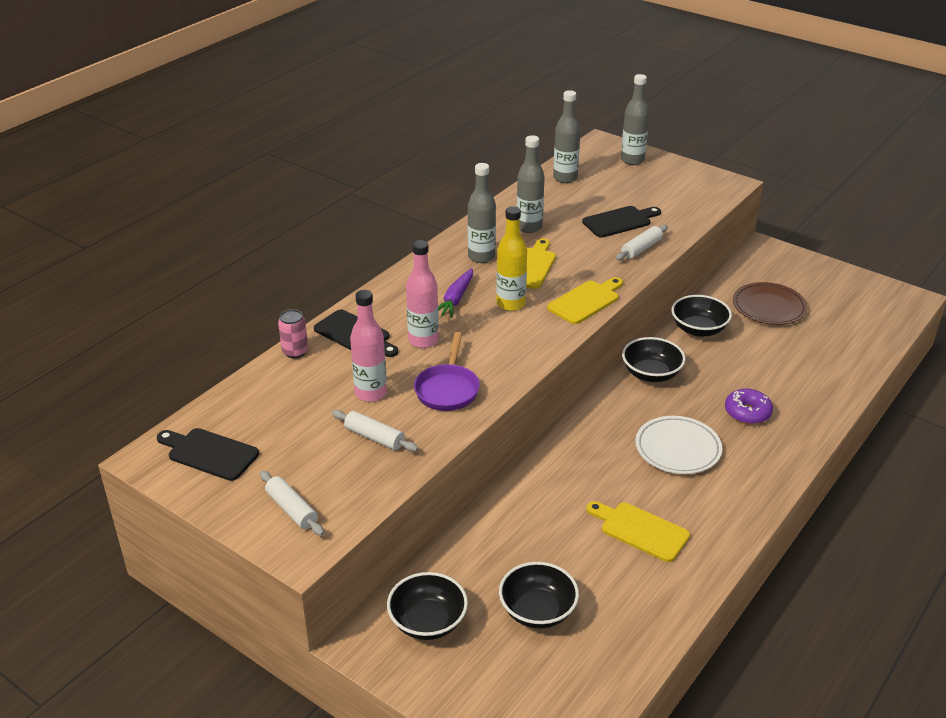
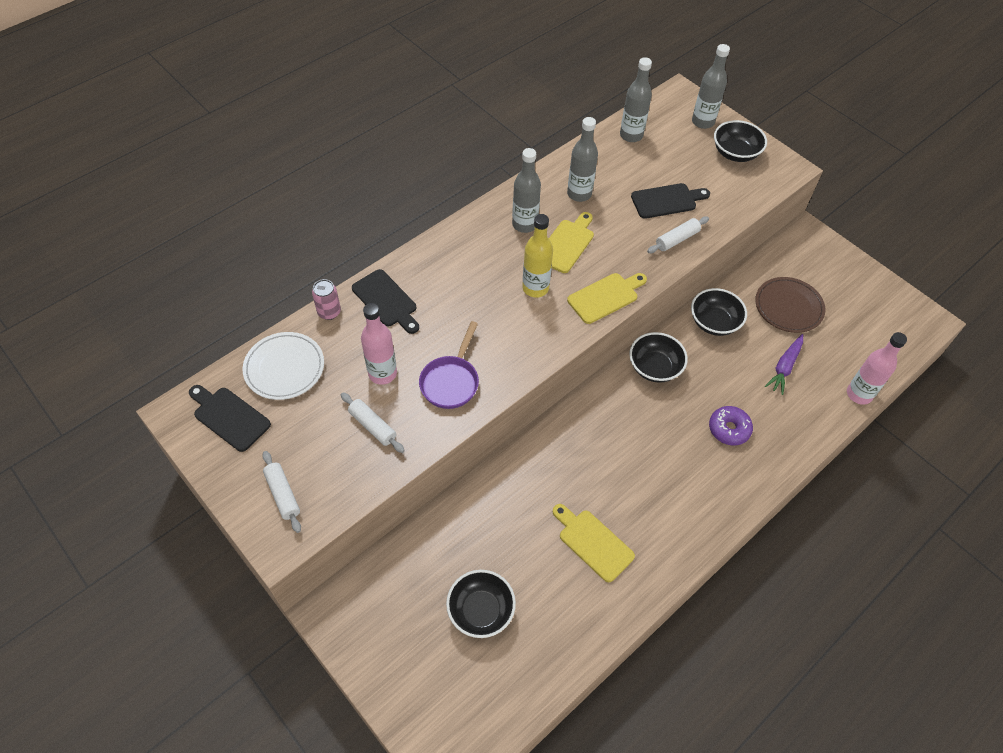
camera: 10 degrees right, 20 degrees up
black bowl [387,572,468,640] -> black bowl moved to [714,120,767,162]
pink bottle [406,240,439,348] -> pink bottle moved to [847,332,907,405]
purple carrot [438,268,473,318] -> purple carrot moved to [765,334,803,395]
white plate [635,416,722,474] -> white plate moved to [243,332,324,400]

